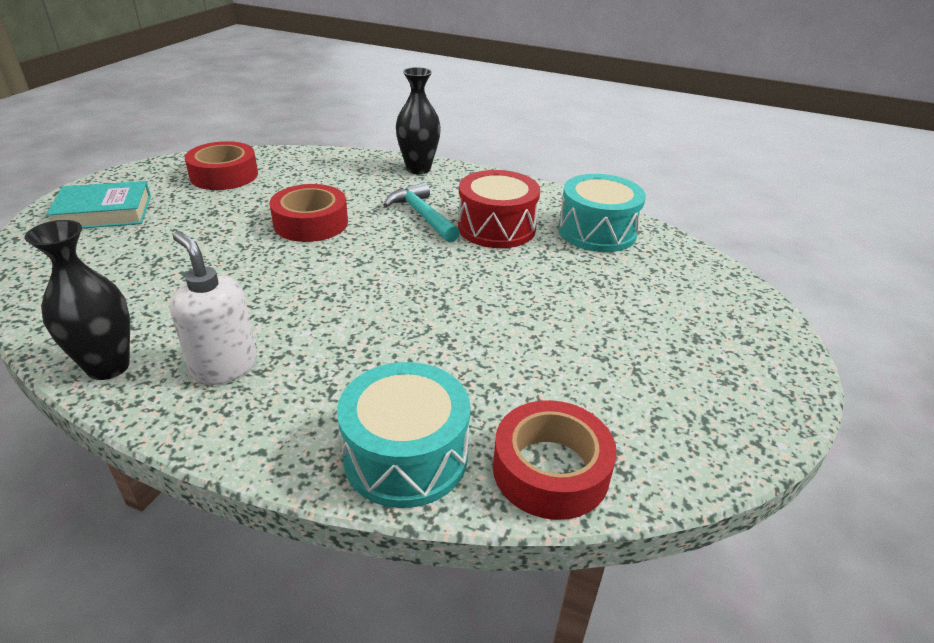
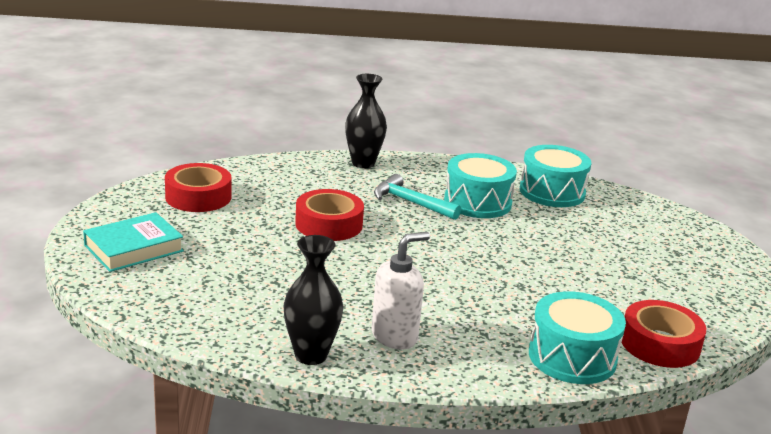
camera: 25 degrees left, 10 degrees down
white soap dispenser [170,231,257,385] -> white soap dispenser turned 120 degrees clockwise [371,232,430,350]
red drum [458,170,540,248] -> turquoise drum [444,153,517,218]

